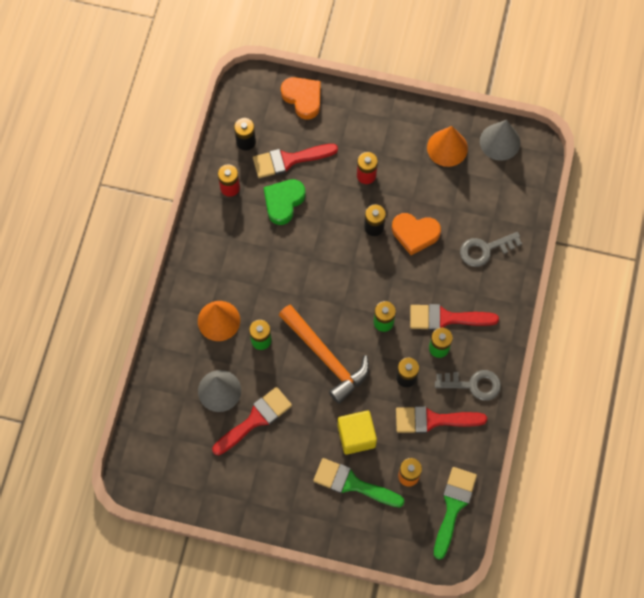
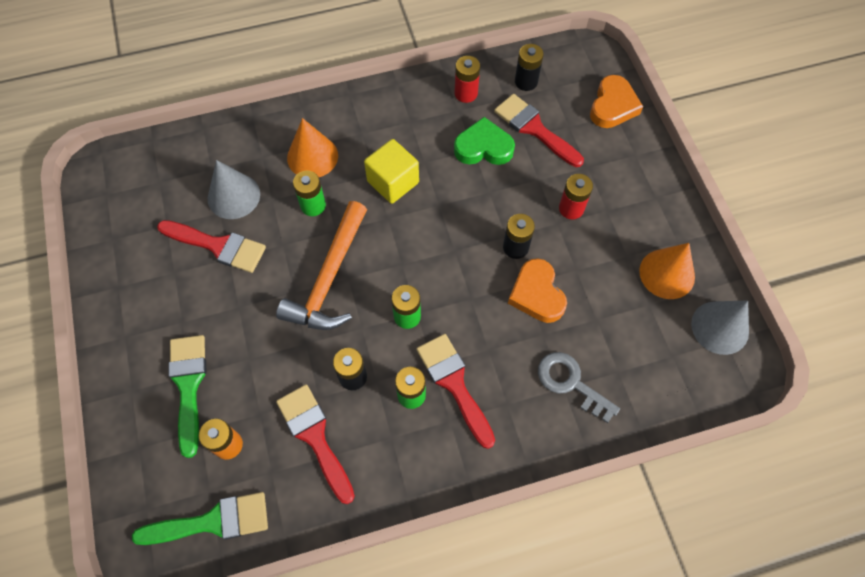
camera: 60 degrees right, 5 degrees down
yellow cube [337,411,377,455] -> yellow cube moved to [364,139,419,204]
grey key [435,370,501,401] -> none

